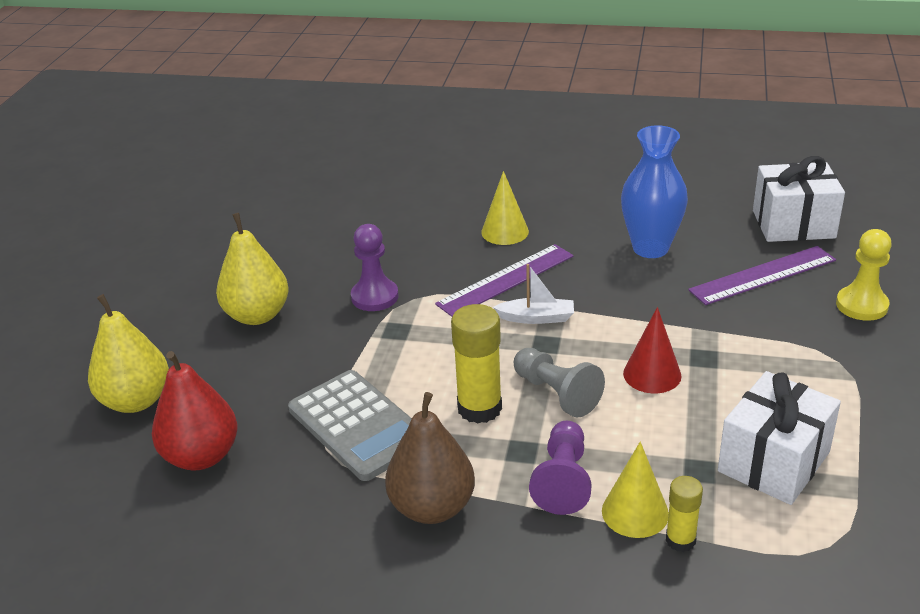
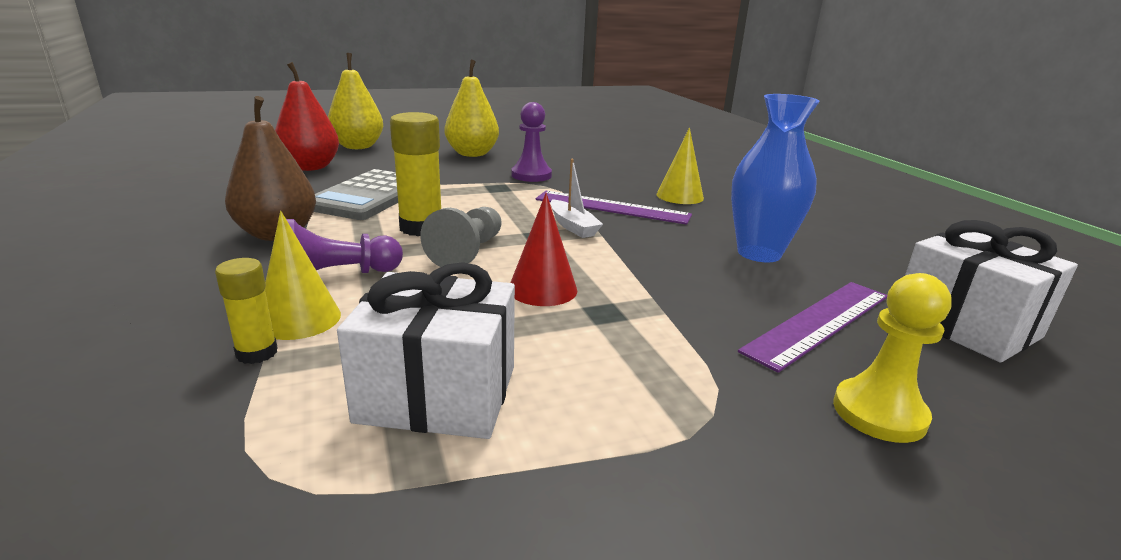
camera: 55 degrees right, 10 degrees down
purple ruler [688,246,836,305] -> purple ruler turned 75 degrees counterclockwise [738,282,887,373]

